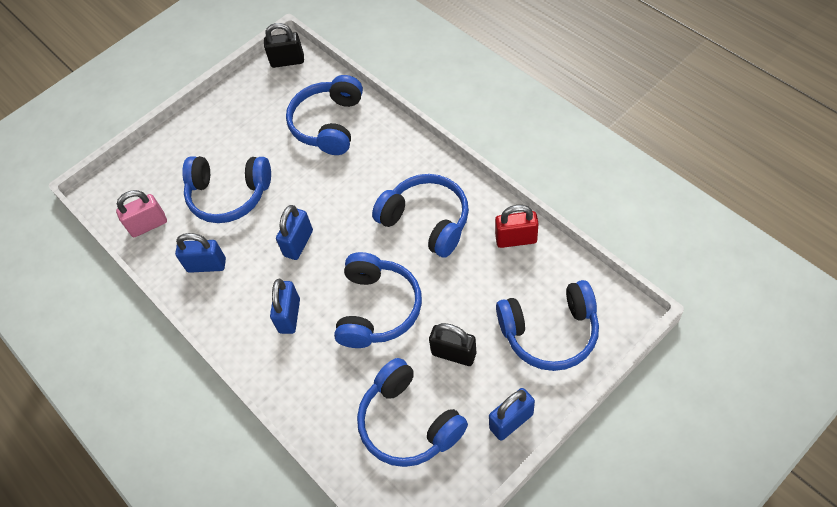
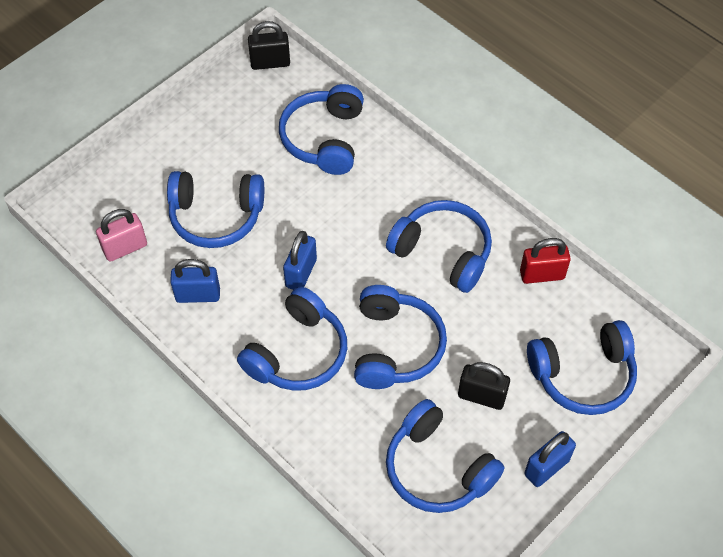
camera: 10 degrees left, 0 degrees up
blue padlock [270,279,300,334] -> blue headphones [237,286,347,391]

